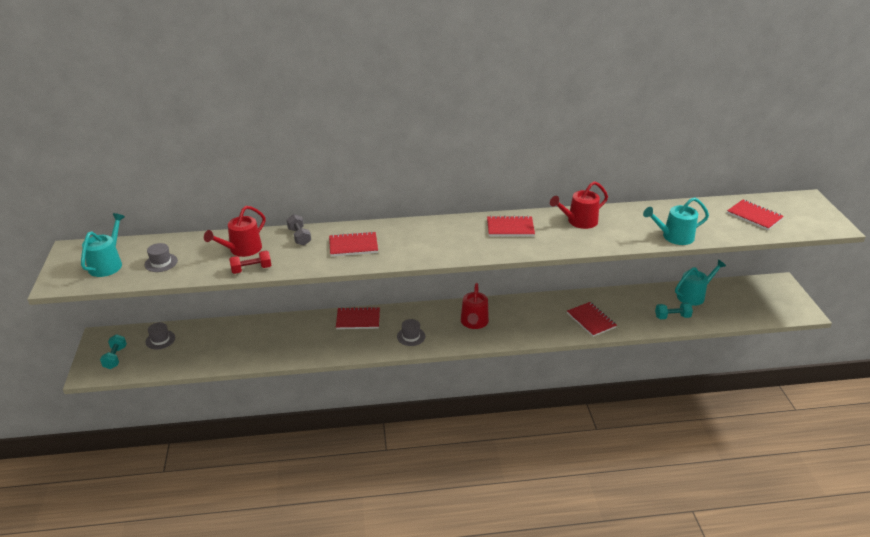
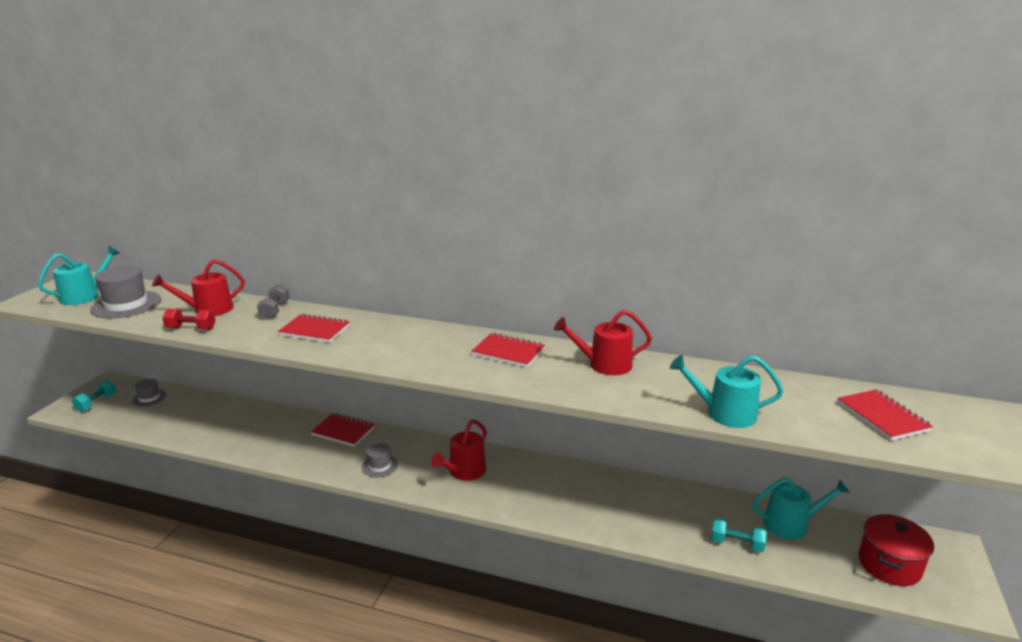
camera: 25 degrees right, 10 degrees down
grey hat [145,243,178,272] -> grey hat [90,266,161,318], size x1.81
red notebook [567,302,617,337] -> none
none -> red pot [858,514,934,586]

